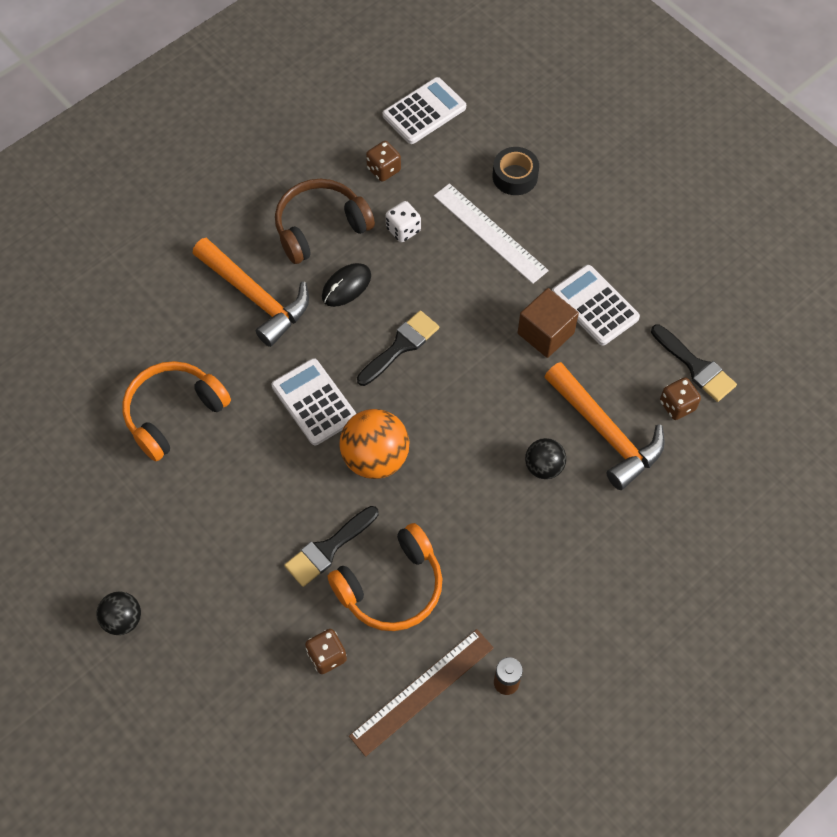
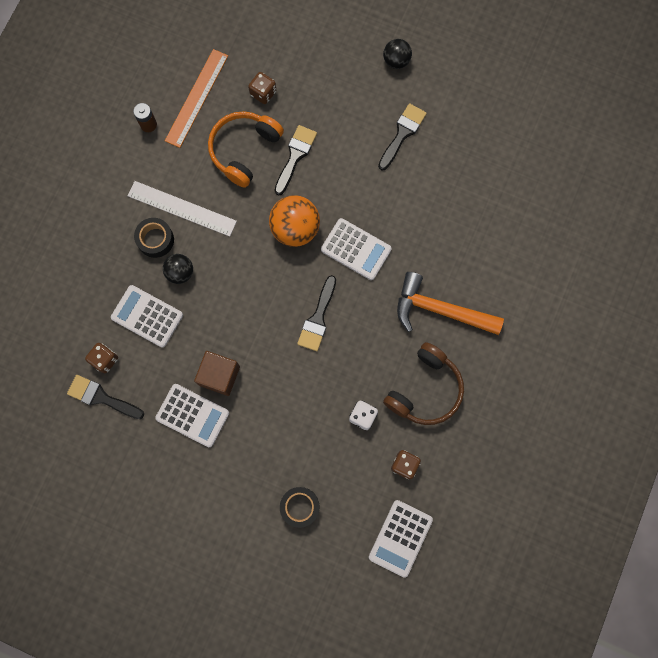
camera: 155 degrees right, 15 degrees up
orange headphones [122,361,231,461] -> none
black mouse [322,263,371,307] -> none
brown ruler [349,629,494,757] -> orange ruler [165,49,228,148]
white ruler [434,183,549,284] -> white ruler moved to [128,181,237,237]
orange hammer [544,362,665,490] -> white calculator [111,285,183,348]
none -> black tape [134,218,174,258]
none -> black brush [378,103,427,171]

